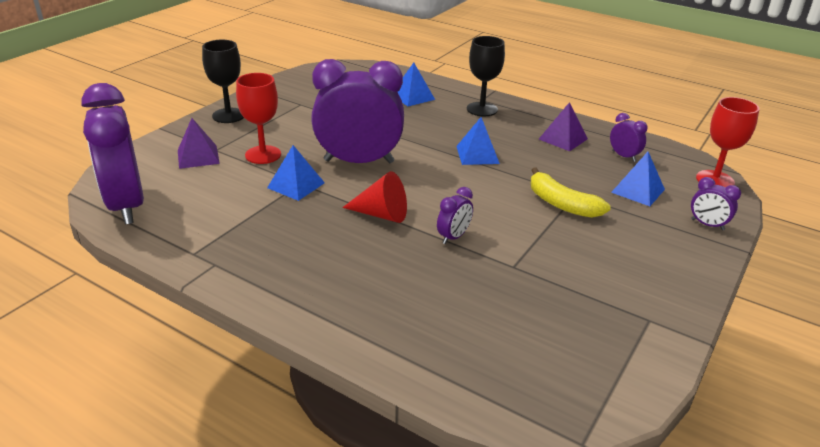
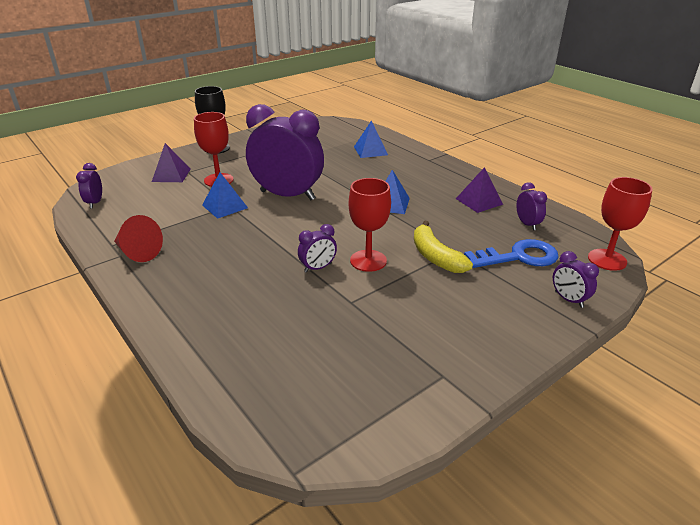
camera: 20 degrees right, 0 degrees up
purple clock [82,83,144,225] -> purple clock [76,163,102,208], size x0.42
red cone [342,171,407,223] -> red cone moved to [114,215,163,262]
black goblet [467,36,505,116] -> none
blue pyramid [611,152,665,206] -> blue key [464,239,559,268]
none -> red goblet [349,178,391,272]

